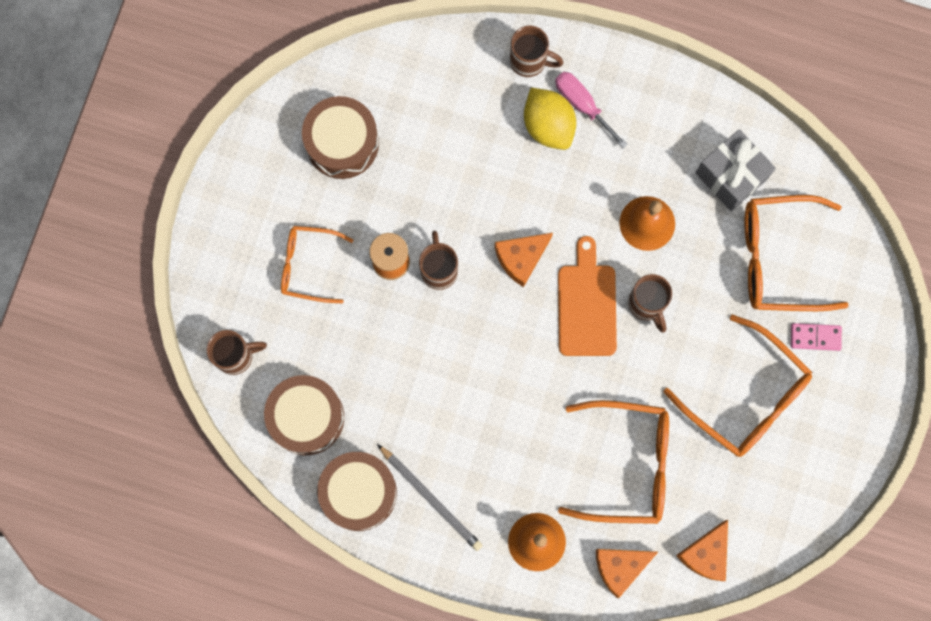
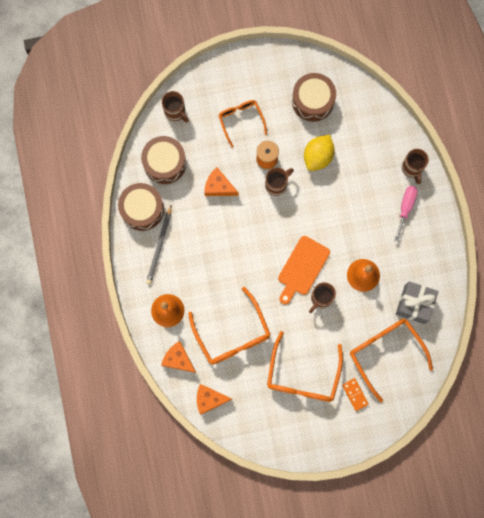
camera: 60 degrees right, 0 degrees up
orange cheese [495,233,553,287] -> orange cheese moved to [204,167,239,196]
yellow lemon [524,88,576,150] -> yellow lemon moved to [304,135,335,171]
orange cutting board [558,236,617,356] -> orange cutting board turned 150 degrees clockwise [278,236,330,304]
pink domino [791,323,842,351] -> orange domino [342,378,369,411]

